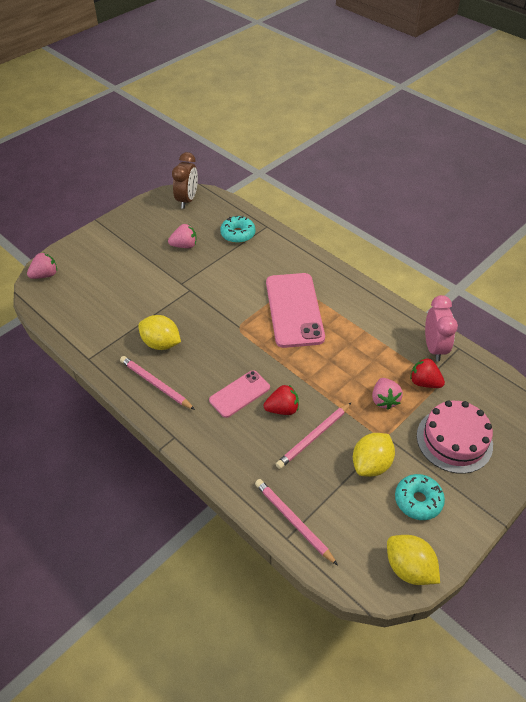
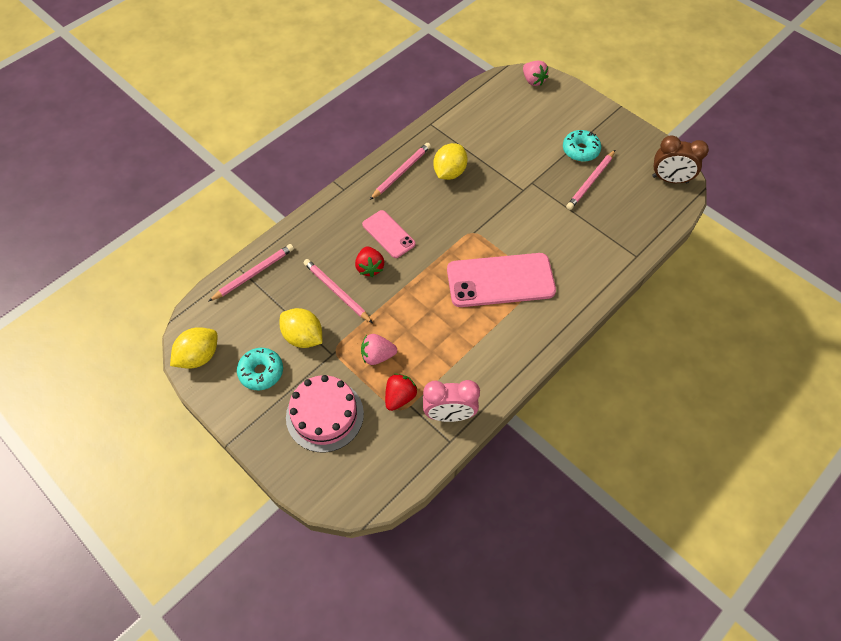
camera: 90 degrees right, 10 degrees up
pink strawberry [168,224,196,248] -> pink pencil [566,150,615,210]
turquoise donut [220,216,255,243] -> turquoise donut moved to [563,130,601,162]

